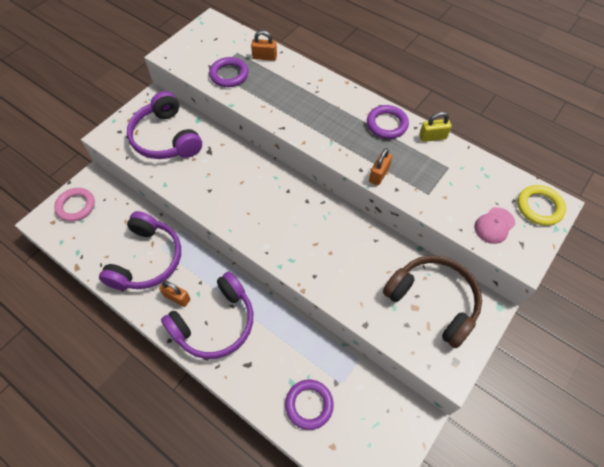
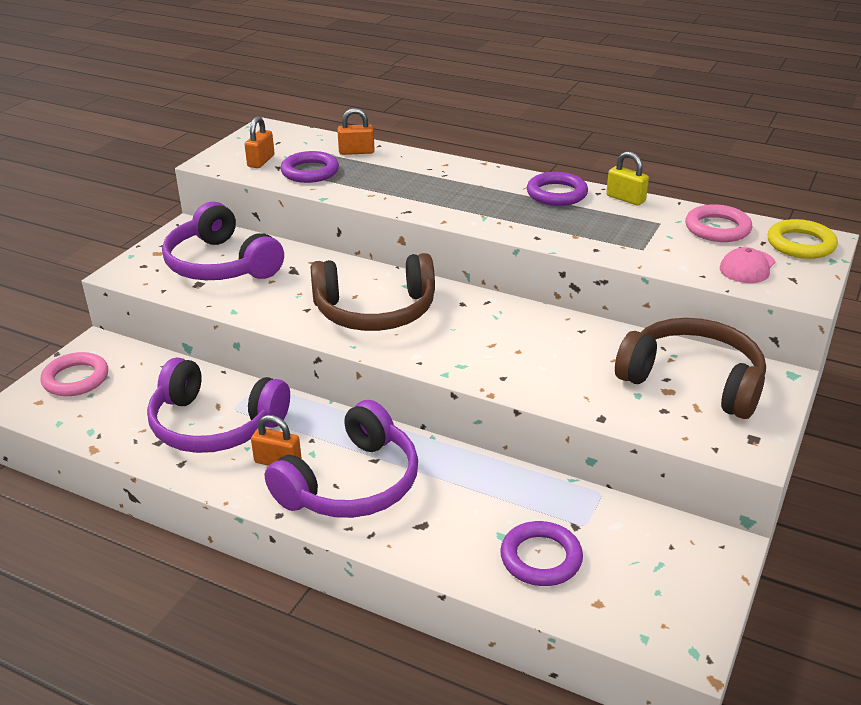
camera: 10 degrees left, 25 degrees down
purple headphones [99,211,181,290] -> purple headphones turned 105 degrees clockwise [147,357,290,453]
orange padlock [369,148,392,185] -> orange padlock moved to [245,116,275,168]
yellow padlock [419,112,452,142] -> yellow padlock turned 60 degrees clockwise [606,151,649,205]
none -> brown headphones [311,253,435,331]
none -> pink ring [685,204,752,242]

